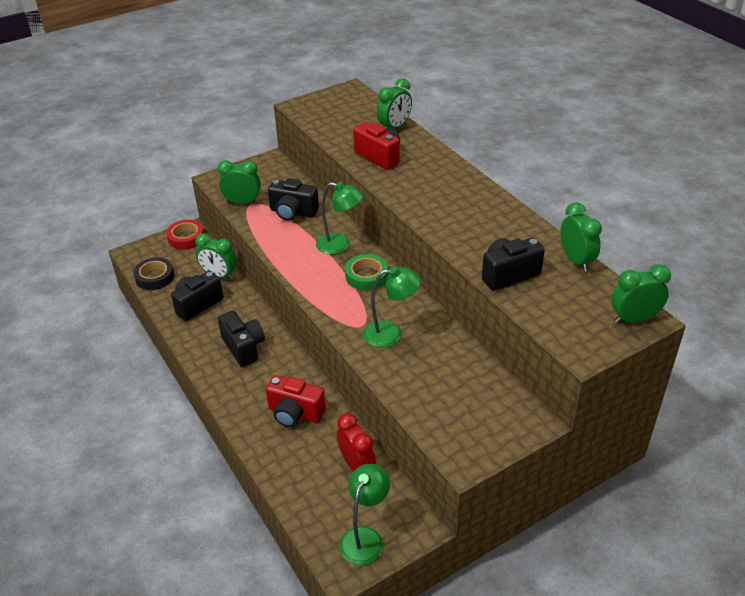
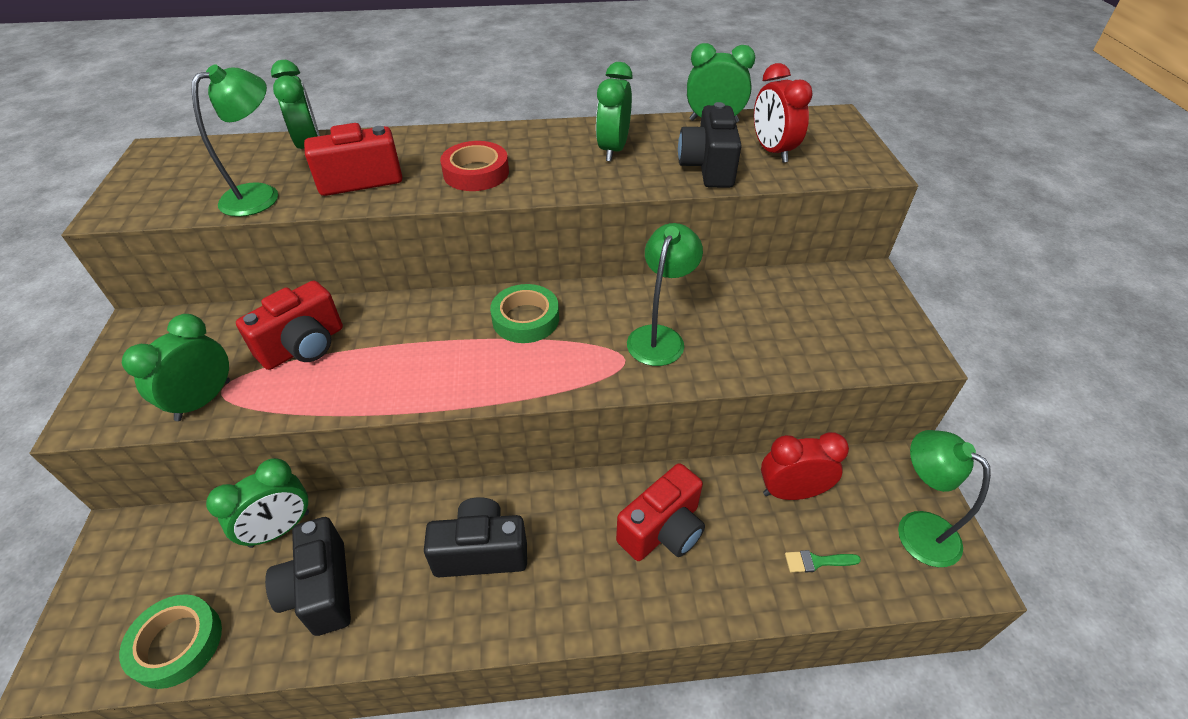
camera: 65 degrees left, 5 degrees up
black tape [133,257,174,290] -> green tape [119,594,222,689]
red tape [166,220,204,250] -> red tape moved to [440,141,509,191]
black camera [268,178,319,221] -> red camera [236,280,343,370]
green lamp [316,182,363,255] -> green lamp moved to [192,64,278,217]
green clock [611,264,671,324] -> green clock moved to [596,62,633,162]
none -> red clock [754,63,813,163]
none -> green brush [785,550,861,573]

